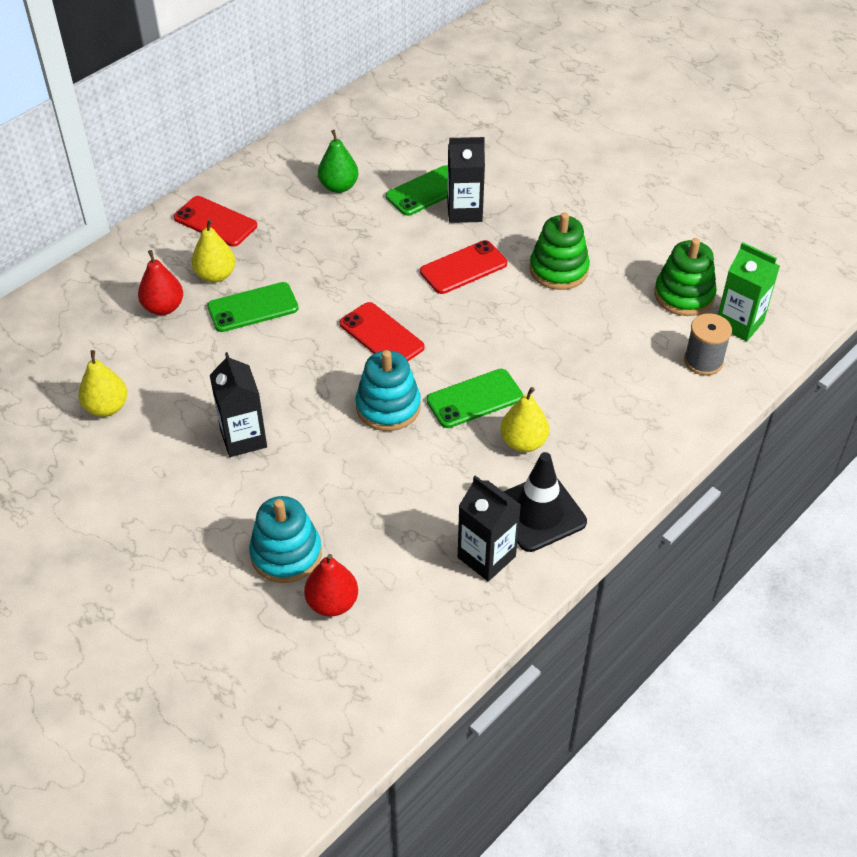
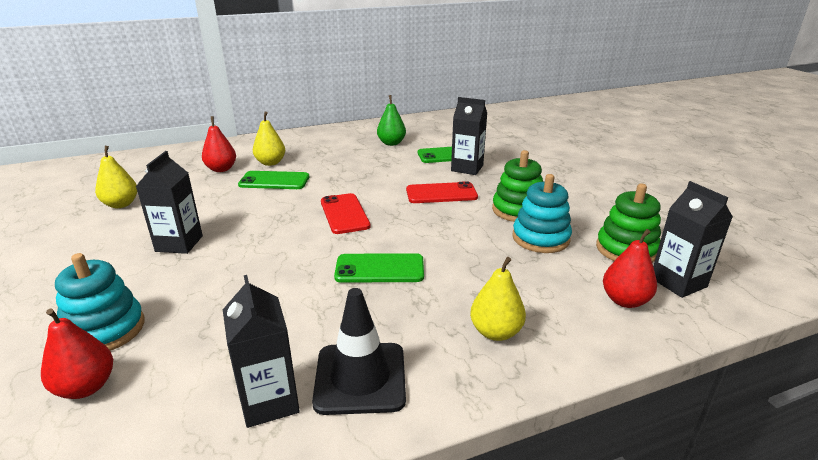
camera: 25 degrees right, 20 degrees down
red phone [174,196,257,247] -> none
turquoise stacking toy [355,350,421,431] -> turquoise stacking toy moved to [512,174,572,253]
yellow pear [500,387,549,452] -> yellow pear moved to [470,257,526,341]
grey spool [684,313,732,375] -> red pear [603,229,657,308]
green carton [718,242,780,341] -> black carton [653,181,733,298]

